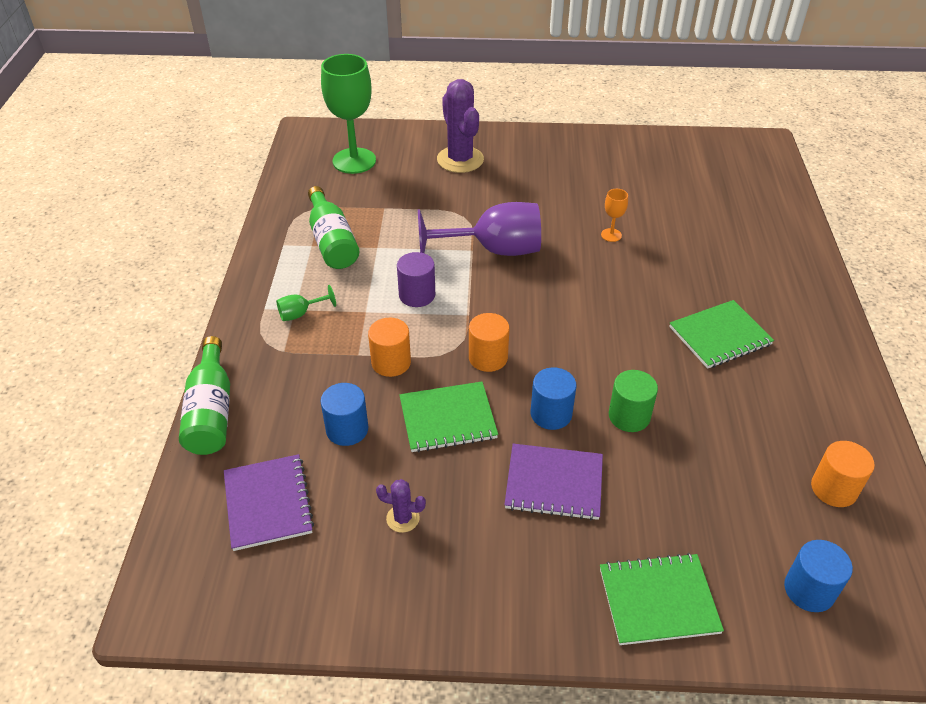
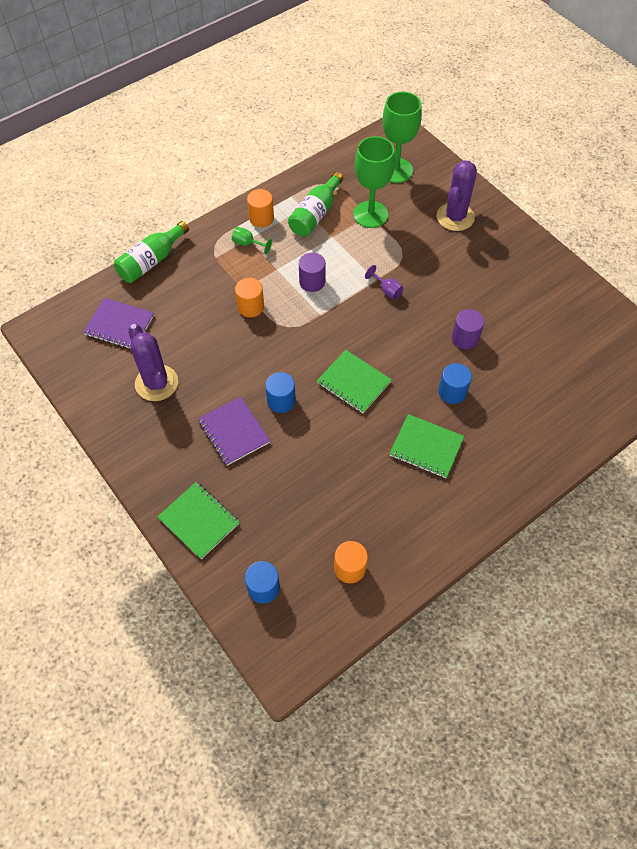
camera: 50 degrees right, 15 degrees up
purple notebook [224,454,314,551] -> purple notebook turned 75 degrees clockwise [83,298,154,349]
blue cylinder [321,383,368,446] -> blue cylinder moved to [438,363,472,404]
purple cactus [376,479,426,533] -> purple cactus [128,324,178,401], size x2.14
green notebook [399,381,498,452] -> green notebook moved to [317,350,392,413]
purple goblet [418,202,541,256] -> purple goblet [365,265,404,300], size x0.43
orange cylinder [469,313,509,372] -> orange cylinder moved to [247,189,274,227]
orange goblet [601,189,628,242] -> purple cylinder [452,309,484,349]
green cylinder [609,370,658,432] -> none
none -> green goblet [353,136,395,228]

